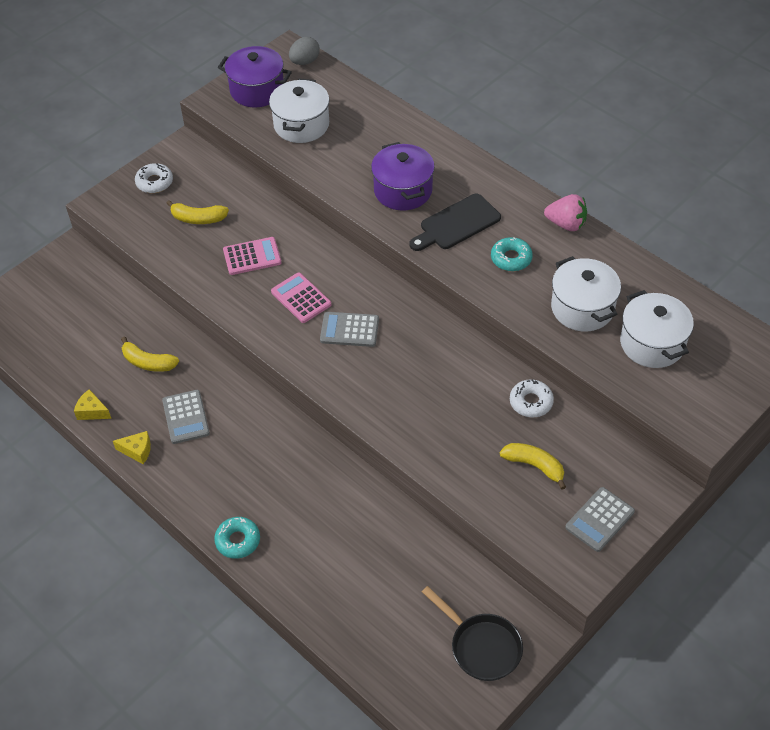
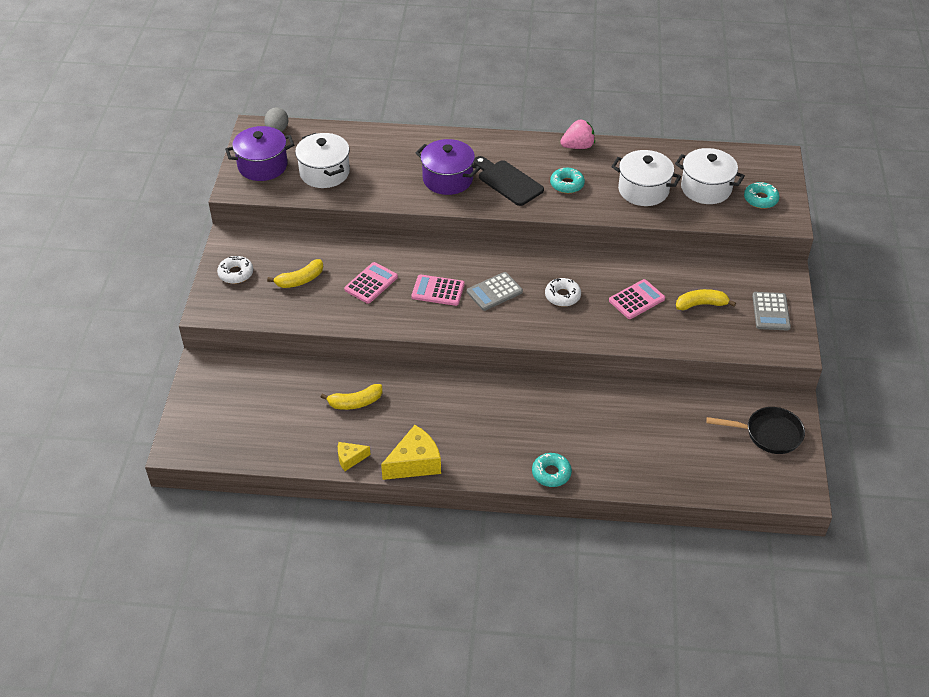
camera: 40 degrees left, 5 degrees down
yellow cheese [113,431,151,464] -> yellow cheese [381,425,441,480], size x1.82
grey calculator [162,390,210,444] -> none
black cutting board [409,194,501,251] -> black cutting board turned 120 degrees clockwise [474,156,544,206]
white donut [510,379,554,418] -> white donut moved to [545,278,581,307]
none -> pink calculator [609,279,665,319]
none -> turquoise donut [744,182,780,209]

